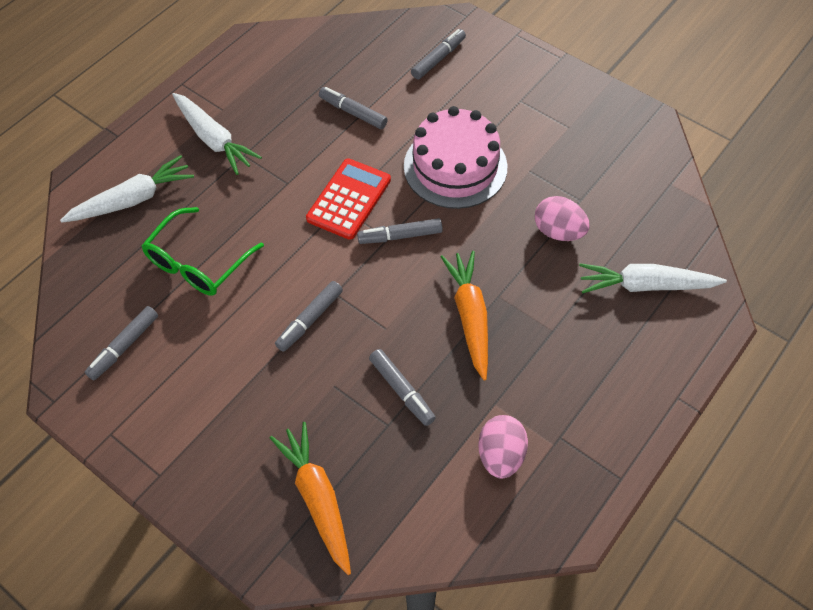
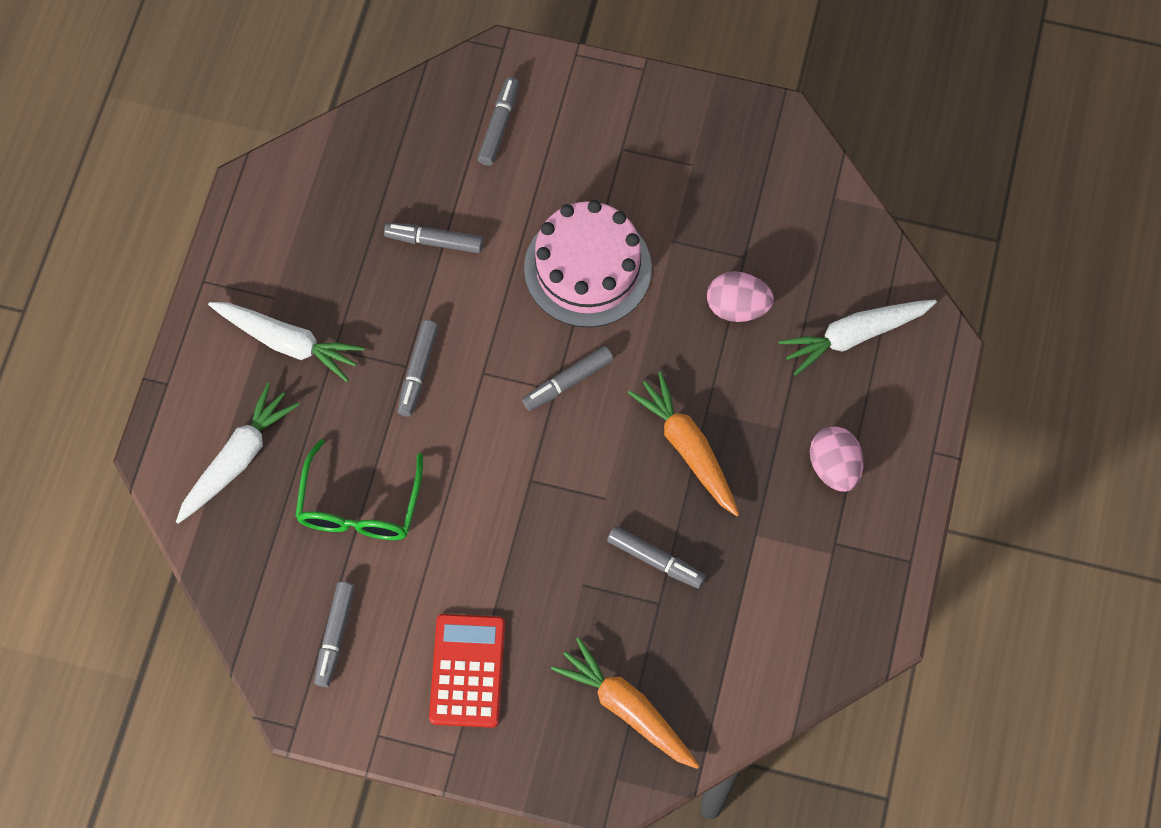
camera: 25 degrees left, 10 degrees up
grey marker [275,281,343,352] -> grey marker moved to [397,320,439,417]
red calculator [306,158,391,240] -> red calculator moved to [429,614,505,728]
pink egg [478,415,528,479] -> pink egg moved to [810,426,864,492]

